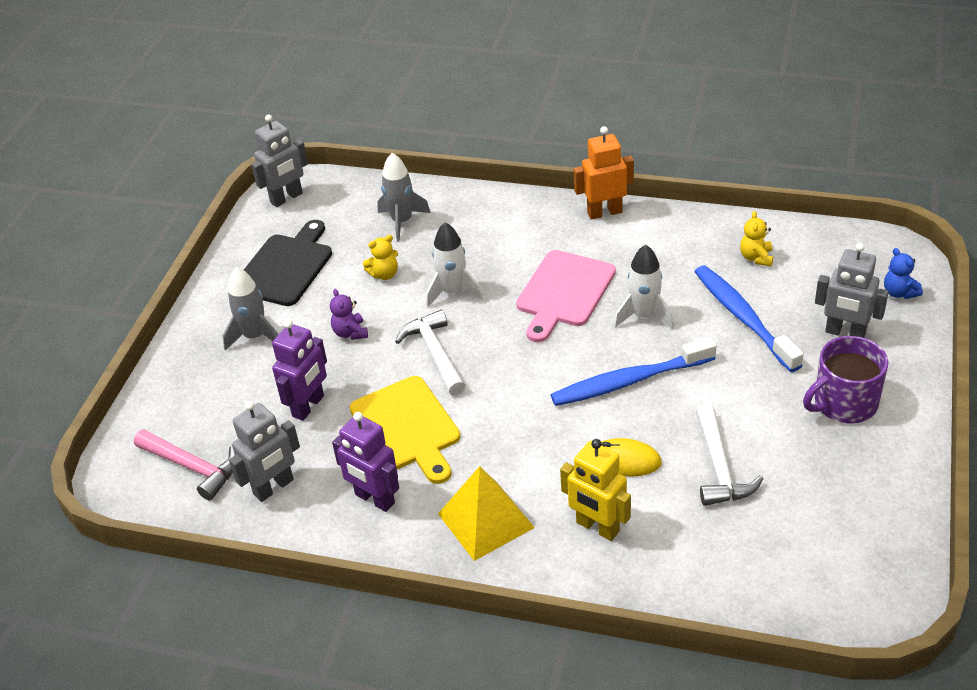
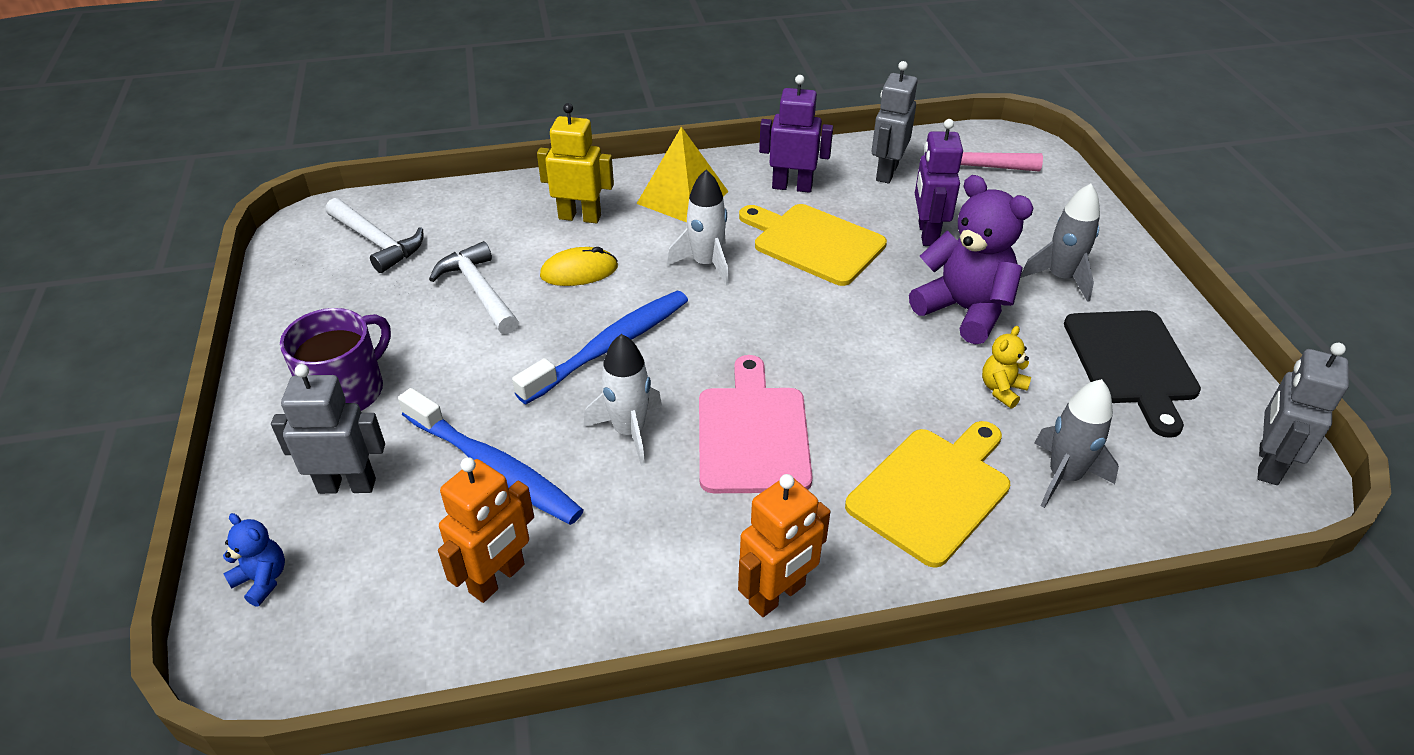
camera: 150 degrees right, 0 degrees up
purple teddy bear [330,289,368,340] -> purple teddy bear [909,175,1034,345], size x2.12
white hammer [395,310,466,396] -> white hammer moved to [326,198,424,273]
white rocket [426,222,483,308] -> white rocket moved to [667,170,729,286]
yellow teddy bear [740,211,773,266] -> orange robot [438,457,534,603]
none -> yellow cutting board [845,421,1010,568]

